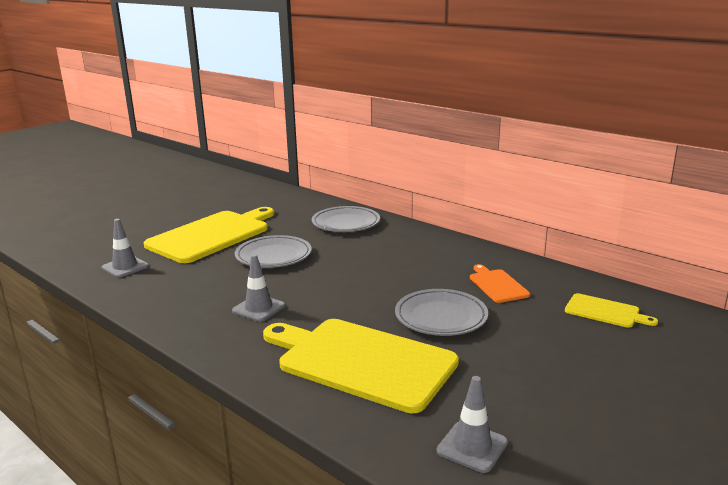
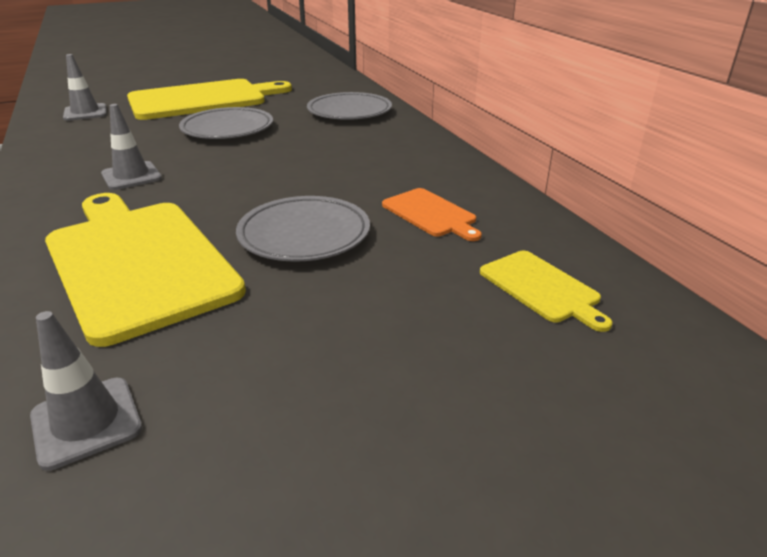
camera: 25 degrees right, 10 degrees up
orange cutting board [470,264,530,303] -> orange cutting board turned 135 degrees clockwise [382,188,482,241]

